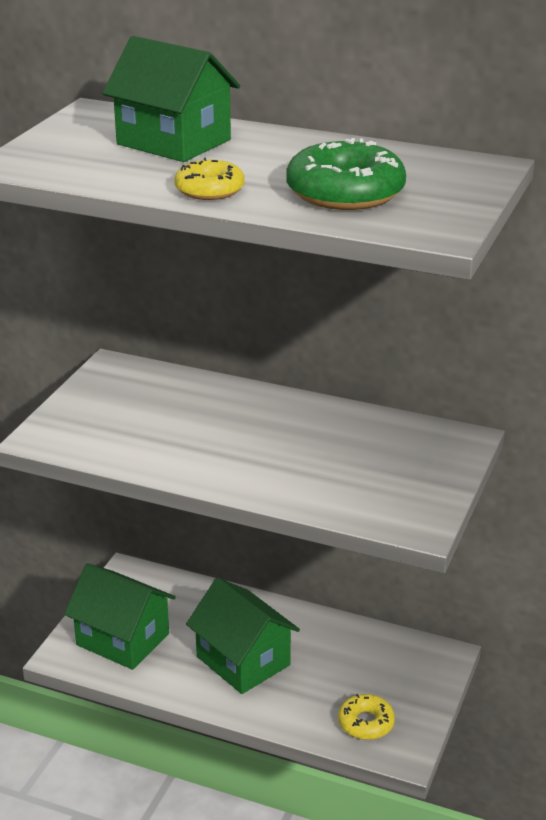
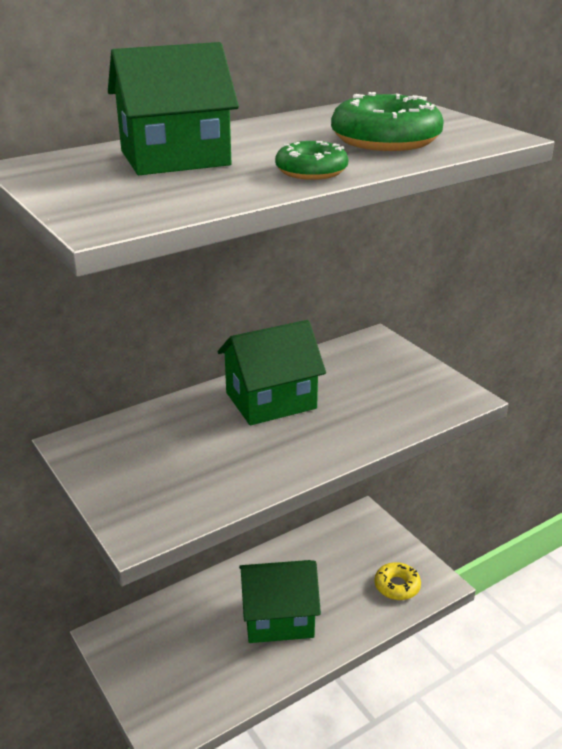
camera: 55 degrees left, 0 degrees up
green house [64,563,176,670] -> green house moved to [217,320,326,425]
yellow donut [174,158,245,200] -> green donut [275,141,348,180]

